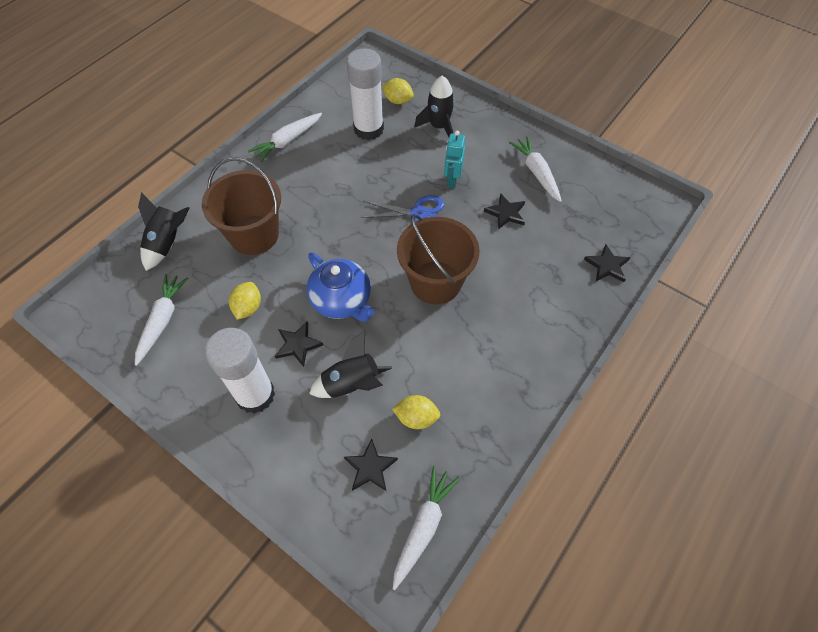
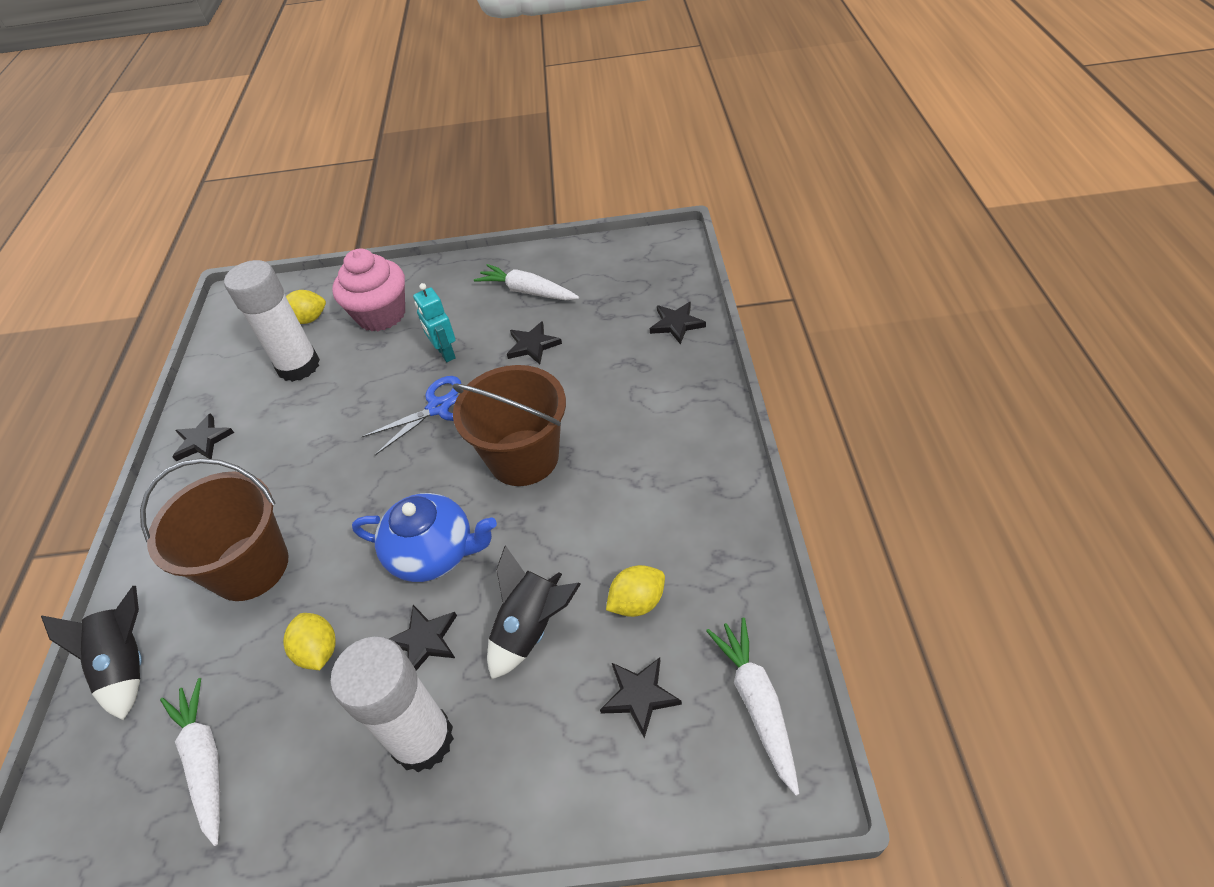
camera: 35 degrees left, 10 degrees down
white carrot [248,113,322,163] -> black star [173,413,234,461]
black rocket [414,76,455,137] -> pink cupcake [332,249,405,331]

